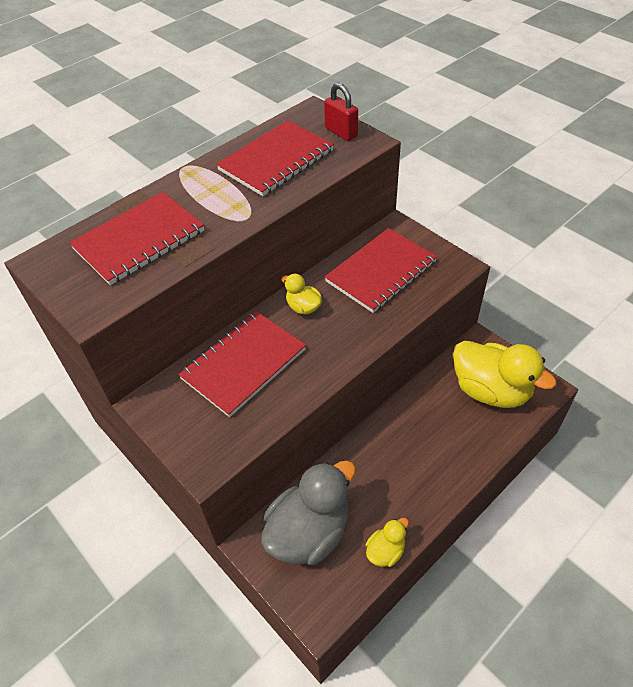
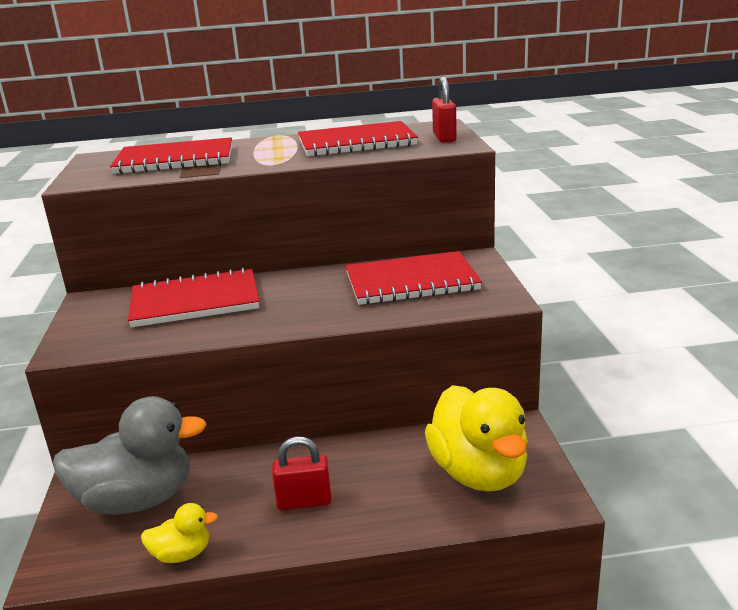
camera: 35 degrees right, 25 degrees down
yellow duck [281,274,322,315] -> none
none -> red padlock [272,437,331,510]

